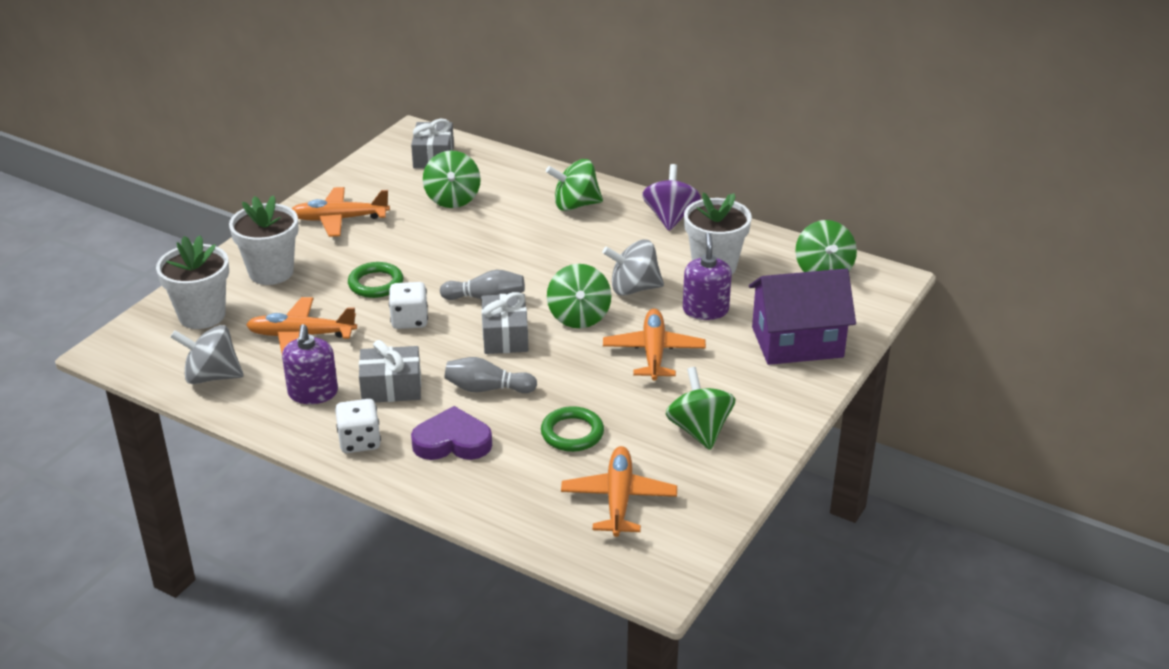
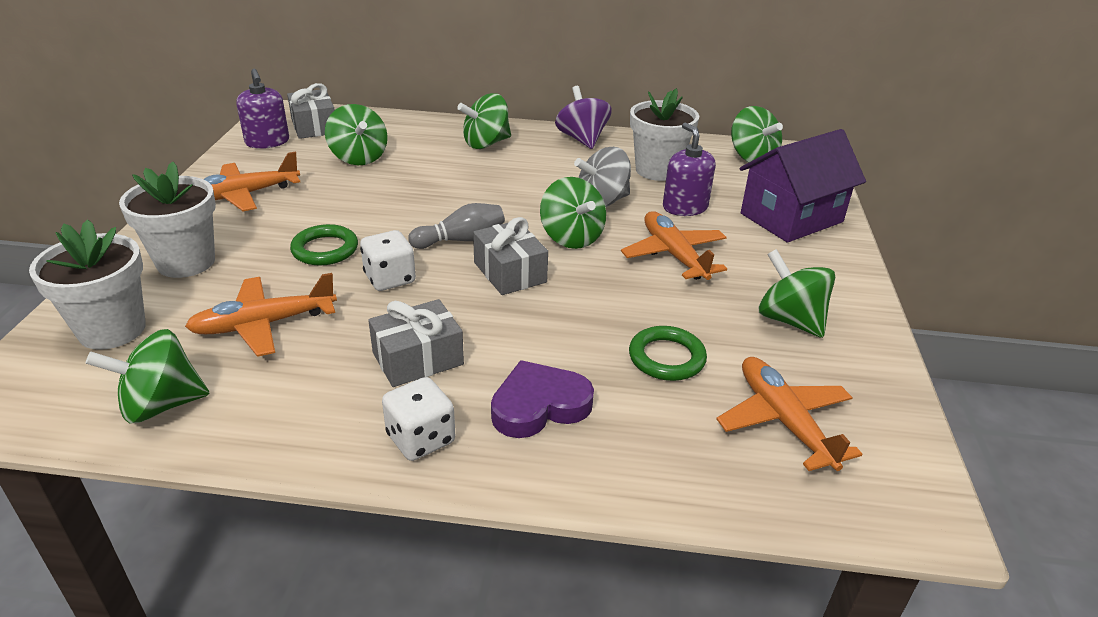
camera: 25 degrees left, 0 degrees up
grey spinning top [170,325,243,384] -> green spinning top [86,329,209,423]
purple soap dispenser [282,324,338,404] -> purple soap dispenser moved to [236,69,289,149]
grey bowling pin [444,357,537,393] -> none

